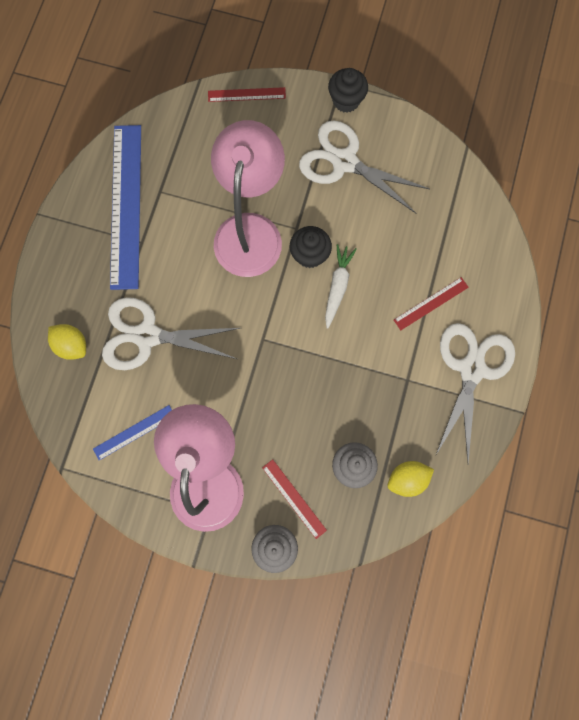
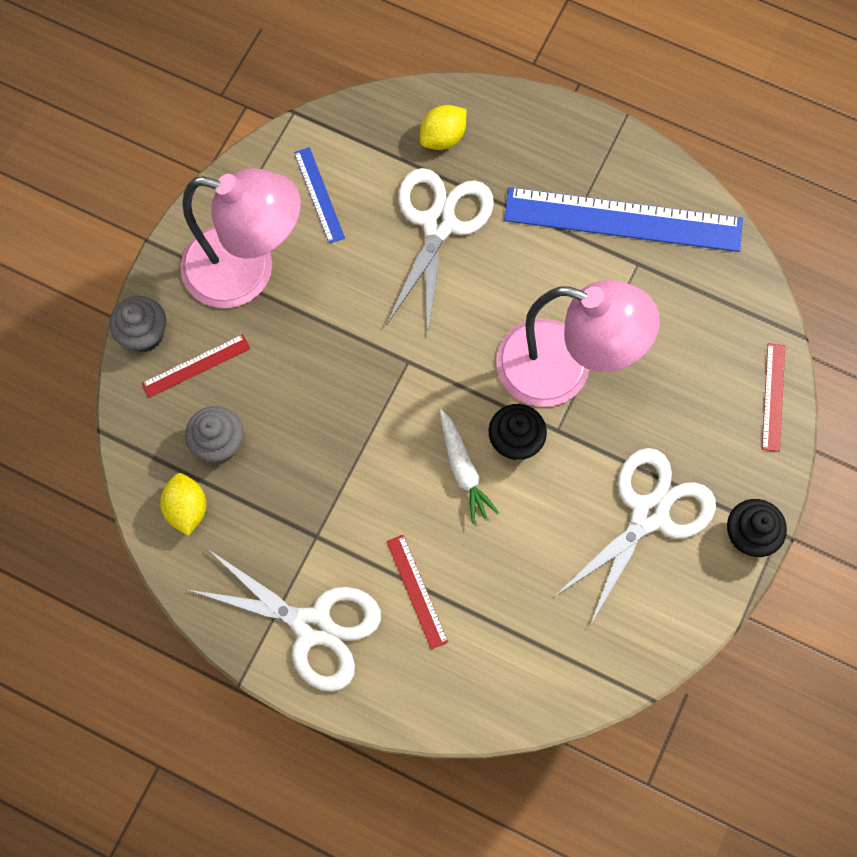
camera: 100 degrees right, 5 degrees down
white carrot [325,244,357,329] -> white carrot turned 45 degrees clockwise [439,409,499,524]

